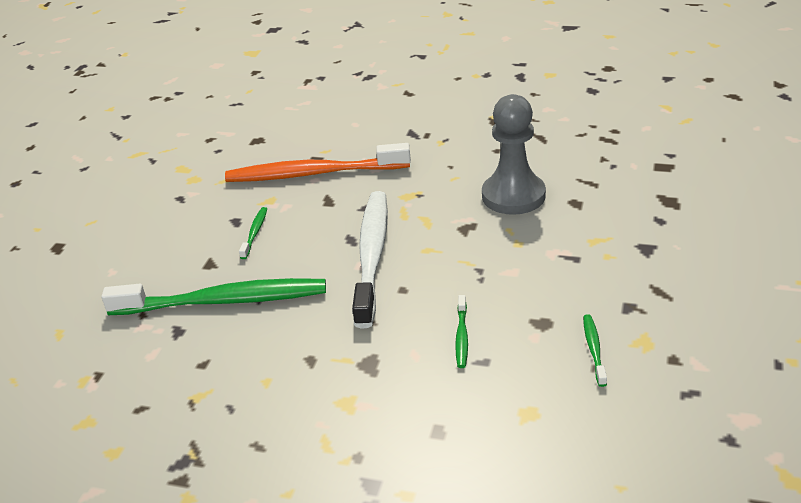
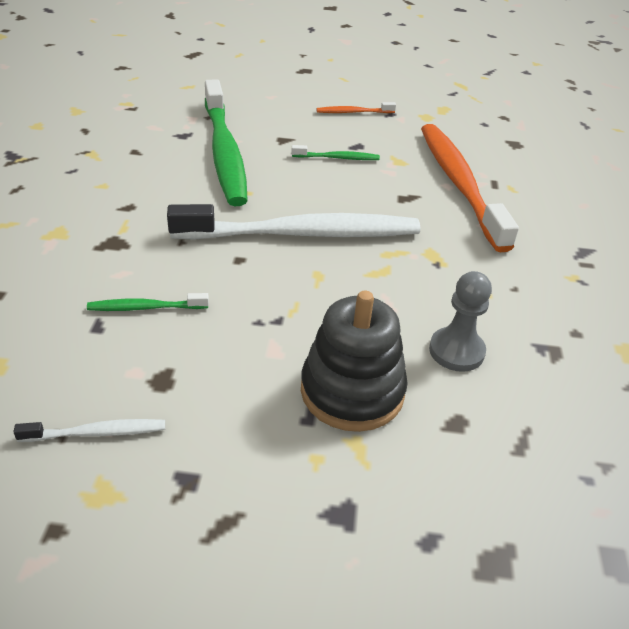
camera: 75 degrees right, 5 degrees up
grey pawn [482,94,546,215] -> grey pawn [429,271,492,372], size x0.58
green toothbrush [583,314,607,387] -> white toothbrush [14,419,165,442]
none -> black stacking toy [301,291,408,432]
none -> orange toothbrush [316,102,396,113]

